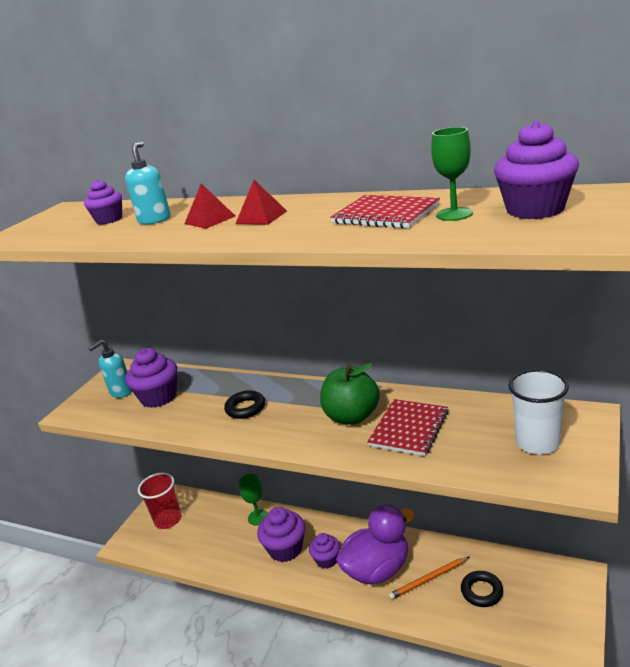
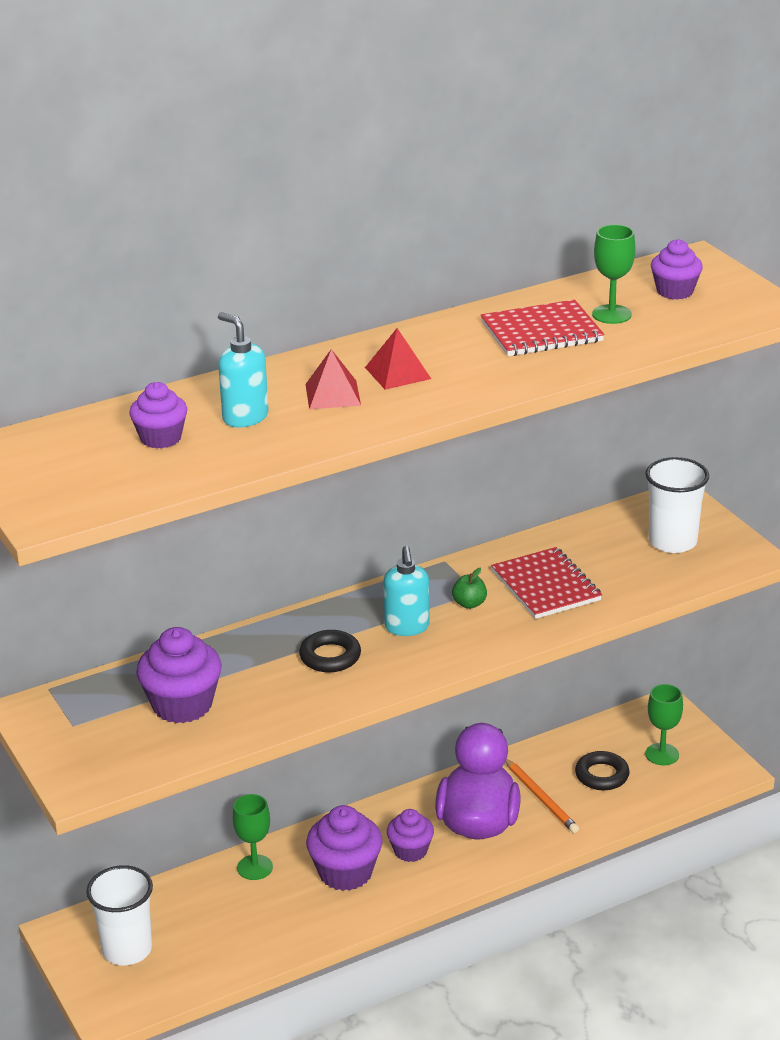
camera: 55 degrees left, 5 degrees up
turquoise soap dispenser [88,340,132,398] -> turquoise soap dispenser moved to [383,546,429,636]
red cup [138,473,182,529] -> white cup [86,865,153,965]
green apple [320,362,380,425] -> green apple [452,568,487,609], size x0.44
orange pencil [388,557,469,600] -> orange pencil turned 45 degrees counterclockwise [506,759,579,833]
purple cupcake [494,121,579,219] -> purple cupcake [651,239,703,300], size x0.63
none -> green goblet [645,684,683,765]

